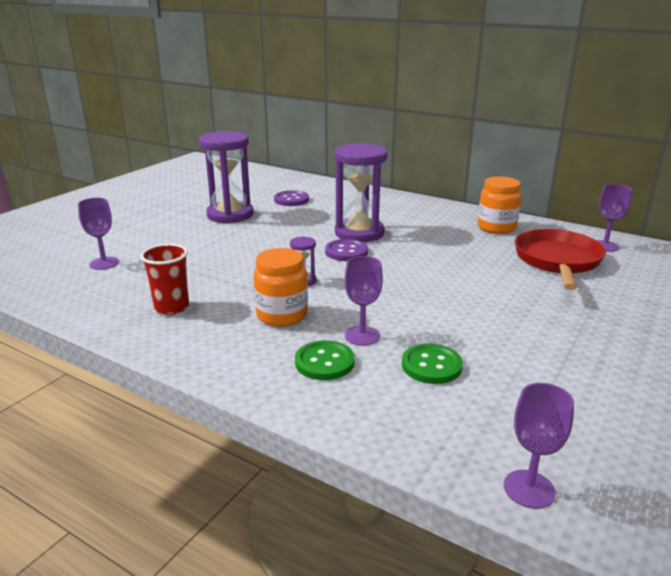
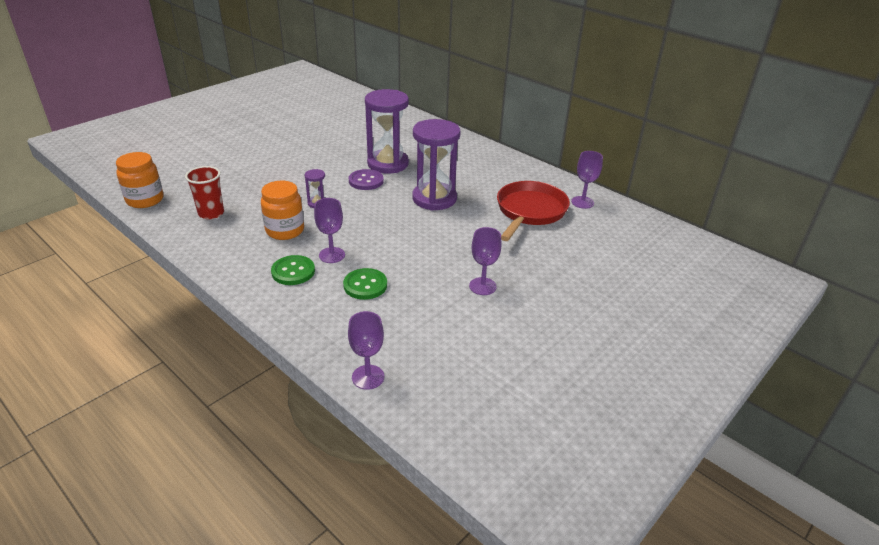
camera: 10 degrees right, 10 degrees up
purple goblet [78,198,119,270] -> purple goblet moved to [469,227,502,295]
purple hourglass [199,131,253,224] -> purple hourglass moved to [412,119,460,211]
purple button [274,190,309,206] -> none
orange jar [478,176,521,234] -> orange jar moved to [116,152,164,208]

